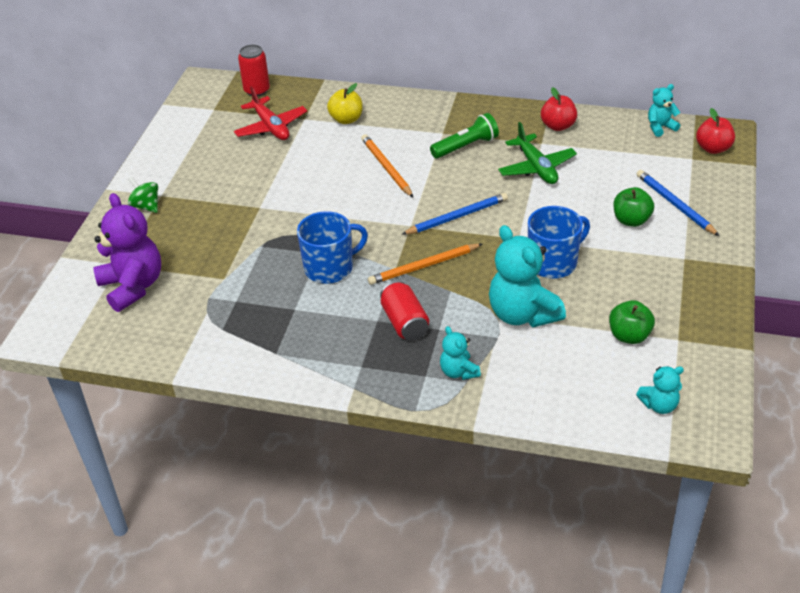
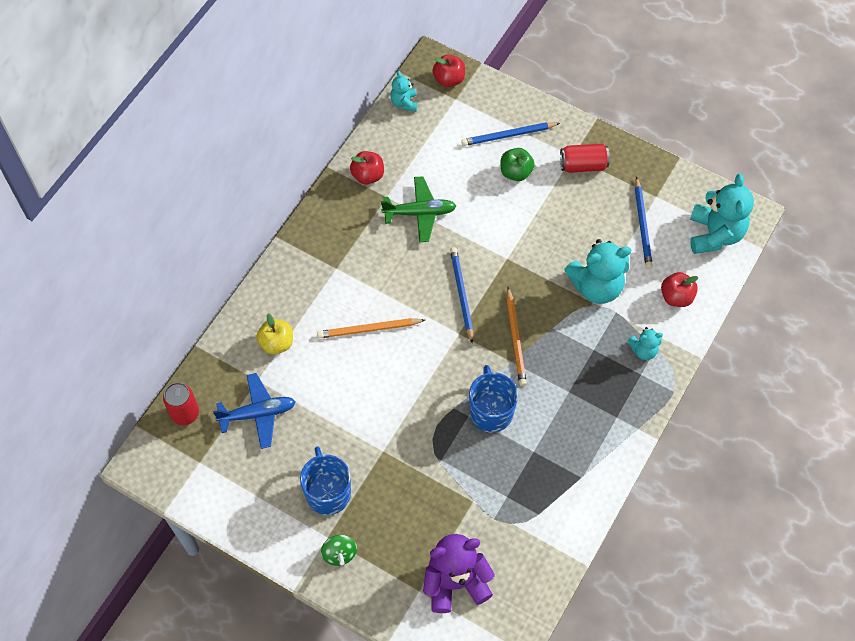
camera: 75 degrees left, 20 degrees up
green spinning top [128,177,158,213] -> green spinning top turned 75 degrees counterclockwise [321,535,357,566]
red plane [234,86,307,140] -> blue plane [213,373,296,449]
red can [380,281,429,340] -> red can moved to [560,144,610,173]
green flashlight [430,113,499,159] -> none
blue mug [528,206,590,279] -> blue mug moved to [300,446,351,515]
green apple [609,300,655,344] -> blue pencil [635,176,653,269]
turquoise teddy bear [636,366,684,414] -> turquoise teddy bear [690,174,754,254], size x1.94
none -> red apple [661,272,698,307]

